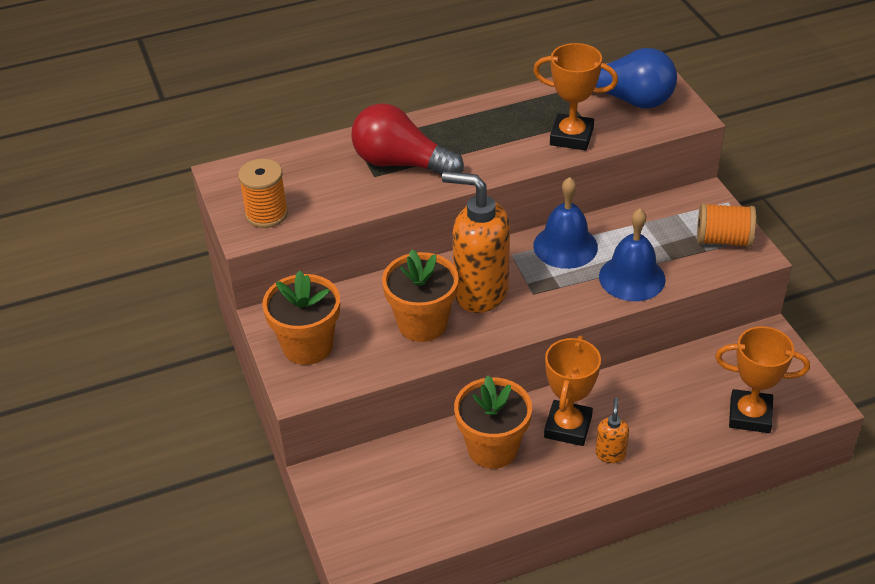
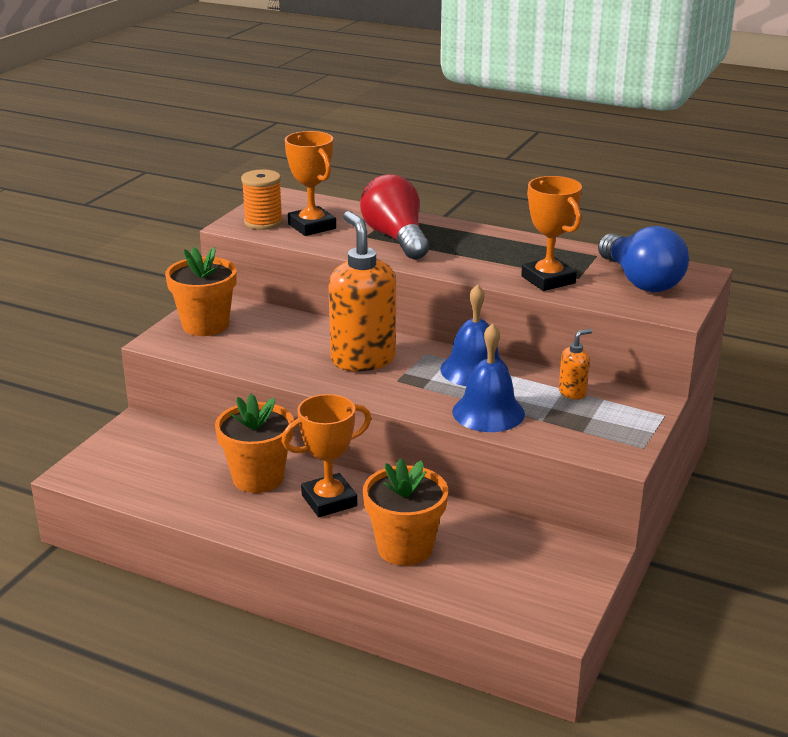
camera: 45 degrees right, 15 degrees down
orange flower pot [382,249,459,342] -> orange flower pot moved to [363,458,448,566]
orange soap dispenser [595,397,629,463] -> orange soap dispenser moved to [559,329,592,400]
orange spool [697,203,756,247] -> none
orange trophy [715,326,810,433] -> orange trophy moved to [285,131,336,236]

